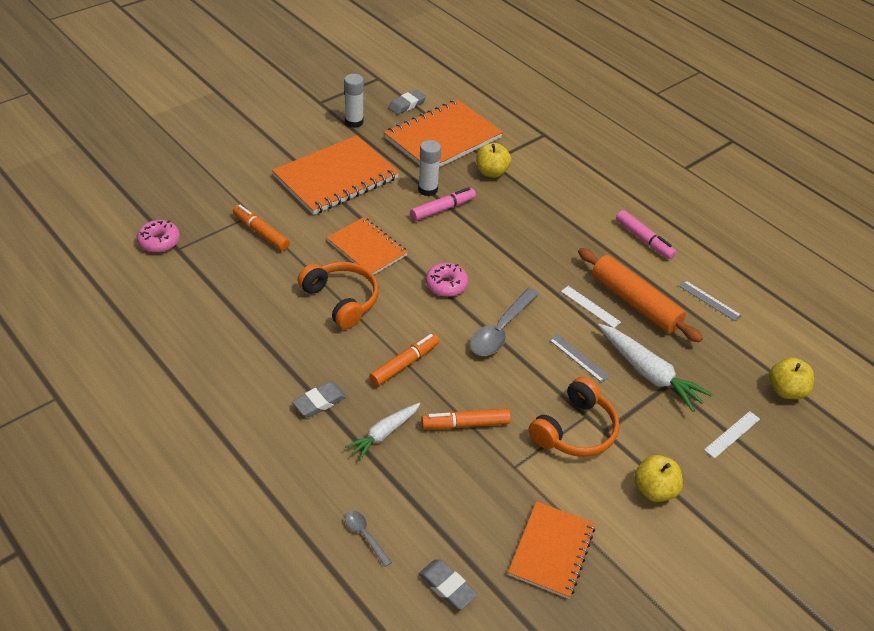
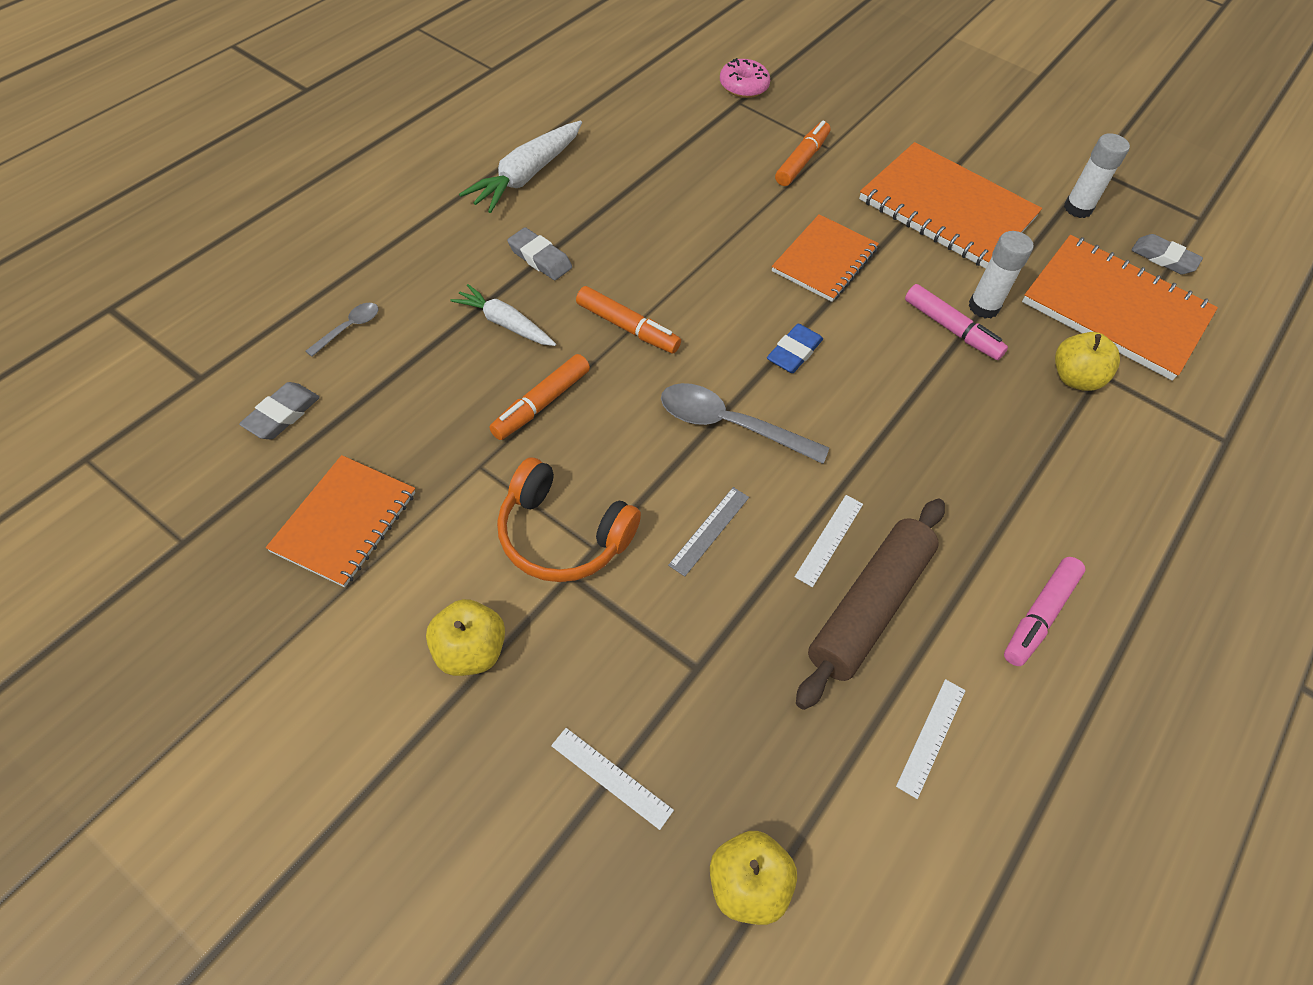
camera: 75 degrees right, 10 degrees up
orange headphones [297,262,379,329] -> none
orange marker [421,408,511,429] -> orange marker turned 120 degrees counterclockwise [490,354,590,440]
pink donut [426,263,468,297] -> blue eraser [767,324,823,373]
orange notebook [508,501,595,599] -> orange notebook turned 75 degrees counterclockwise [266,455,415,587]
orange rolling pin [578,248,703,343] -> brown rolling pin [796,499,945,710]
white carrot [598,324,712,412] -> white carrot moved to [459,120,582,213]
grey ruler [679,280,742,321] -> white ruler [896,679,966,799]

